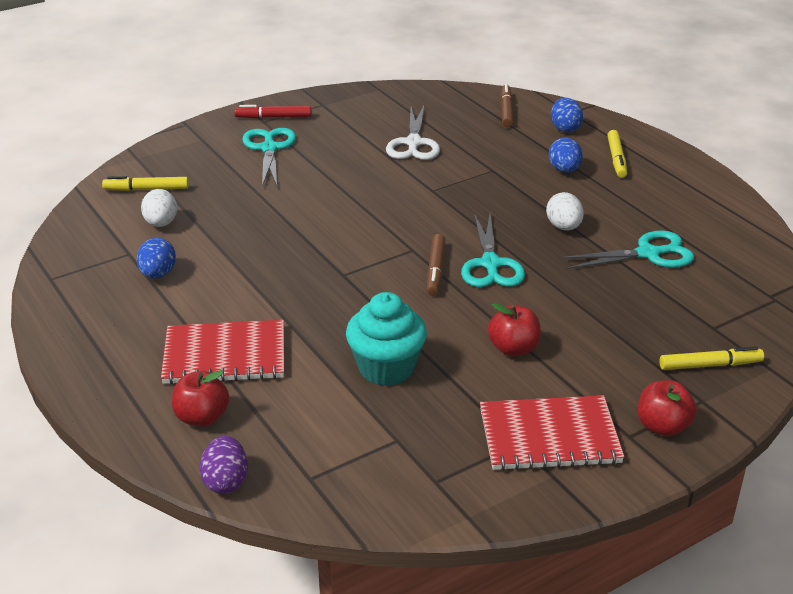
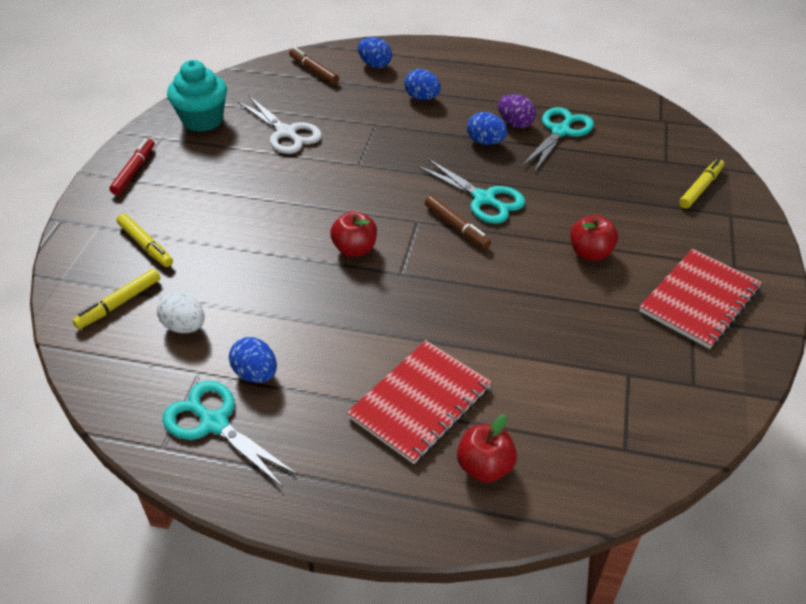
camera: 45 degrees left, 10 degrees up
purple egg [200,436,248,494] -> purple egg moved to [498,94,536,128]
red marker [234,105,311,118] -> red marker turned 150 degrees clockwise [109,138,155,195]
turquoise scissors [242,128,296,186] -> turquoise scissors moved to [162,381,298,487]
turquoise cupcake [346,292,427,386] -> turquoise cupcake moved to [167,60,227,132]
white egg [546,192,584,231] -> blue egg [467,112,507,145]
yellow marker [607,130,627,178] -> yellow marker moved to [116,214,173,267]
red apple [638,380,697,436] -> red apple moved to [330,211,377,257]

